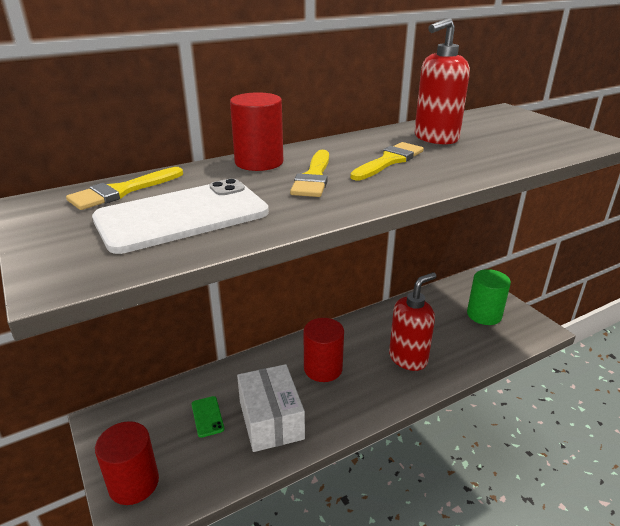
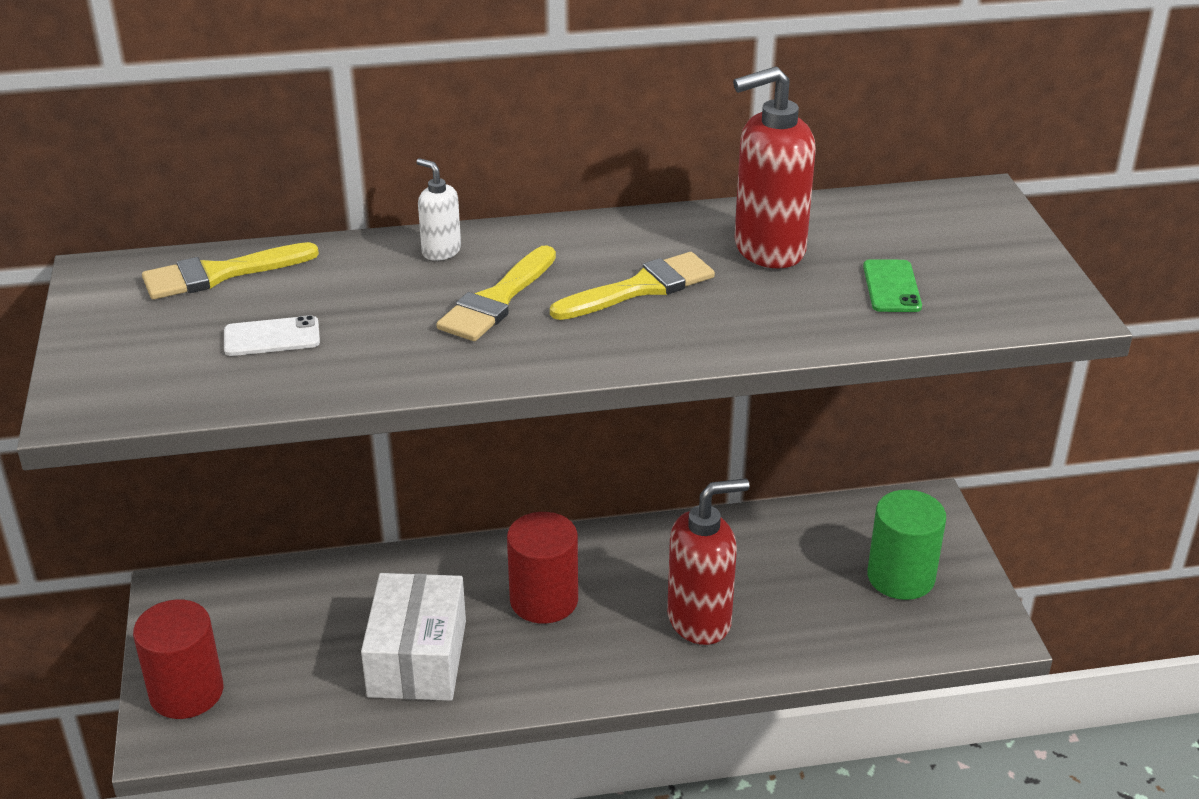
camera: 20 degrees right, 5 degrees up
white phone [92,179,269,254] -> white phone [224,315,320,356], size x0.42
green phone [192,396,224,438] -> green phone moved to [863,259,922,312]
red cylinder [230,92,283,171] -> white soap dispenser [416,158,461,261]

